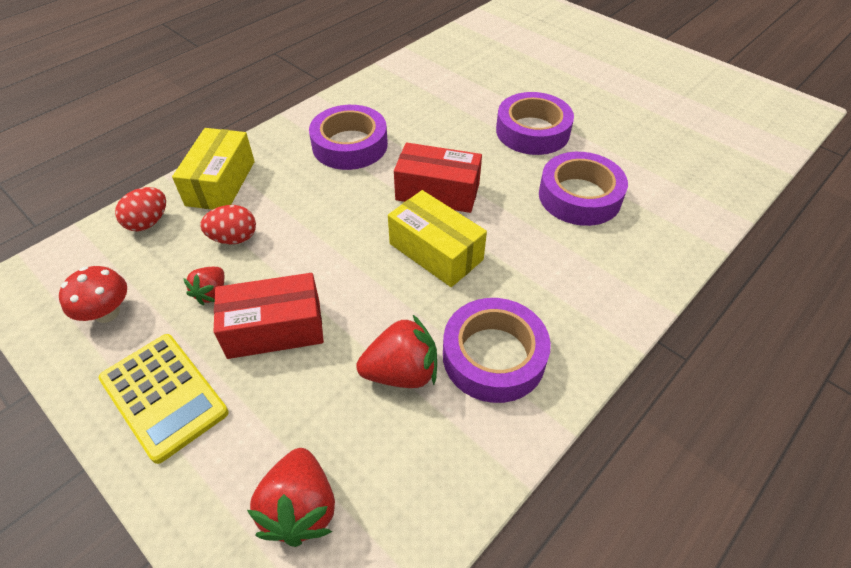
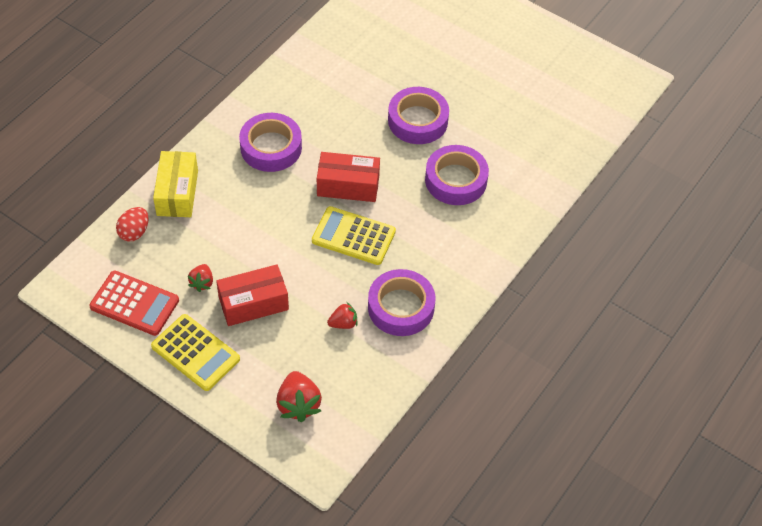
camera: 10 degrees left, 5 degrees up
red mushroom [59,266,127,323] -> red calculator [89,271,179,336]
red egg [200,205,256,244] -> none
red strawberry [356,315,437,388] -> red strawberry [327,302,357,329], size x0.60
yellow box [388,190,487,287] -> yellow calculator [312,206,396,265]

